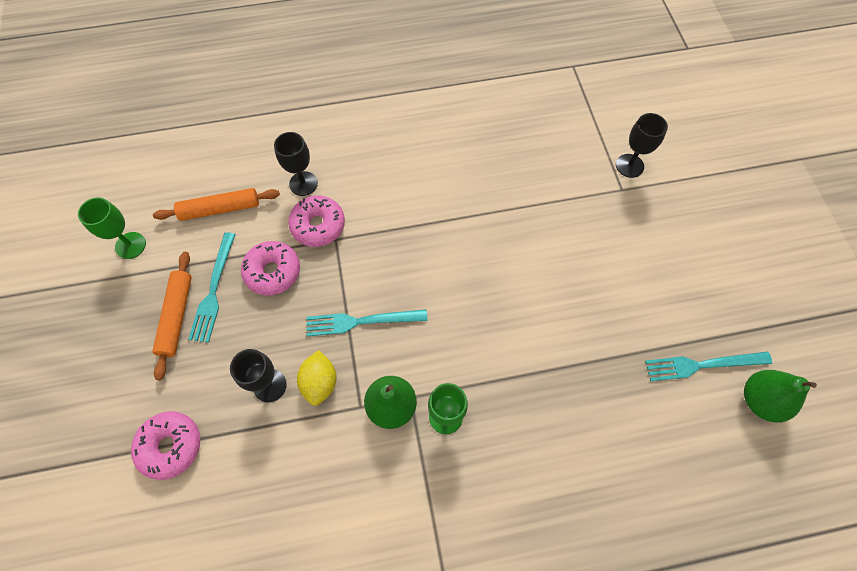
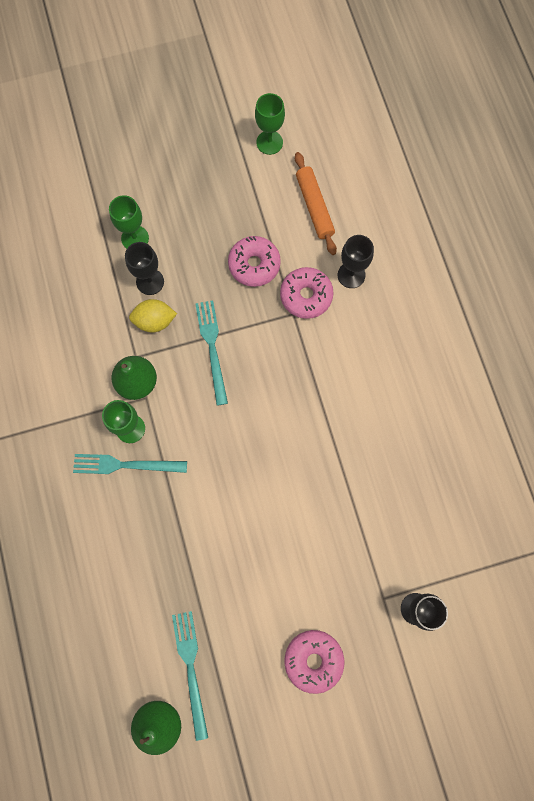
camera: 85 degrees right, 10 degrees up
pink donut [131,411,200,480] -> pink donut moved to [284,630,344,694]
orange rolling pin [152,252,192,380] -> none
turquoise fork [188,232,236,343] -> turquoise fork moved to [73,454,187,474]
none -> green goblet [109,195,149,249]

